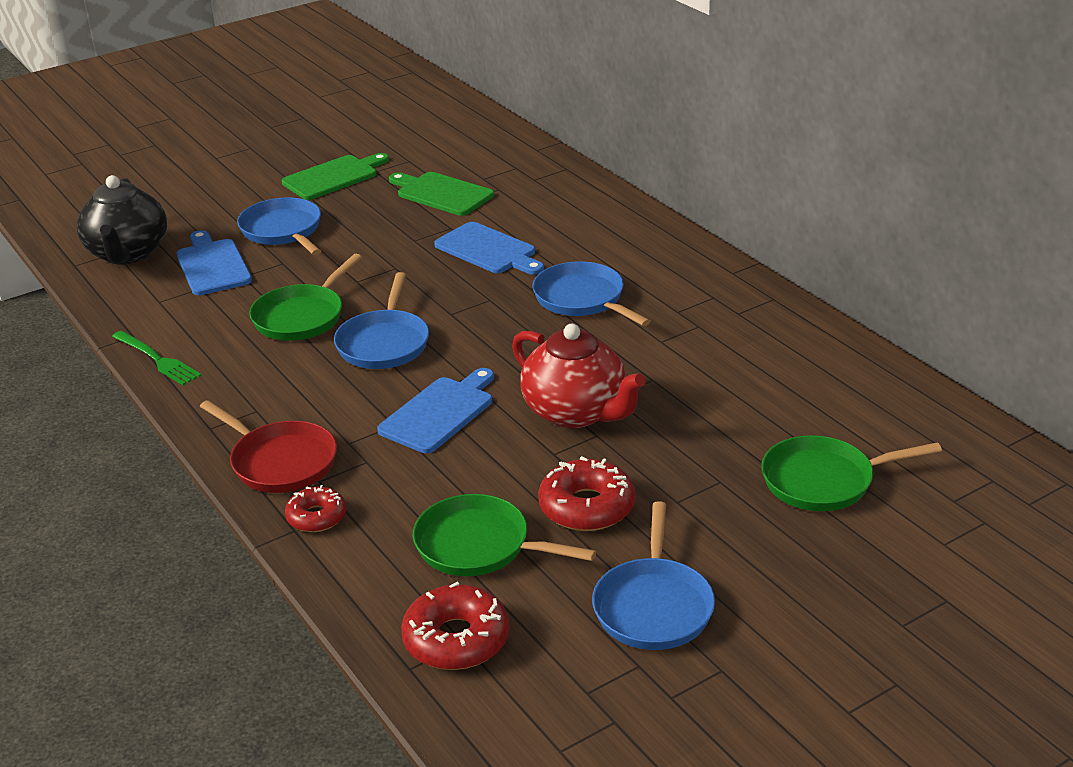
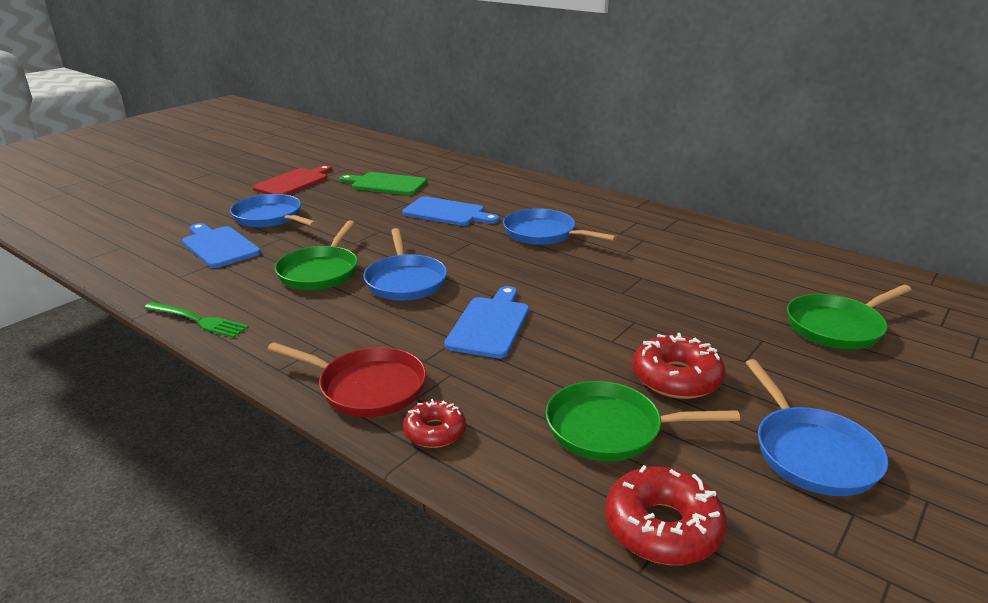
camera: 20 degrees left, 5 degrees down
black teapot [77,175,167,264] -> none
green cutting board [282,153,389,200] -> red cutting board [253,165,332,195]
red teapot [512,324,646,428] -> none

